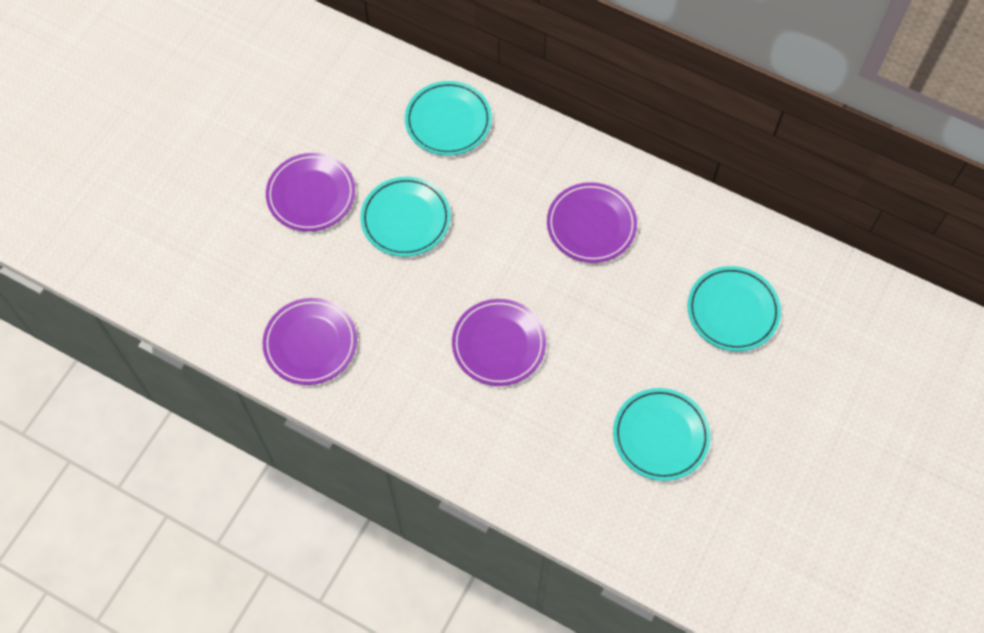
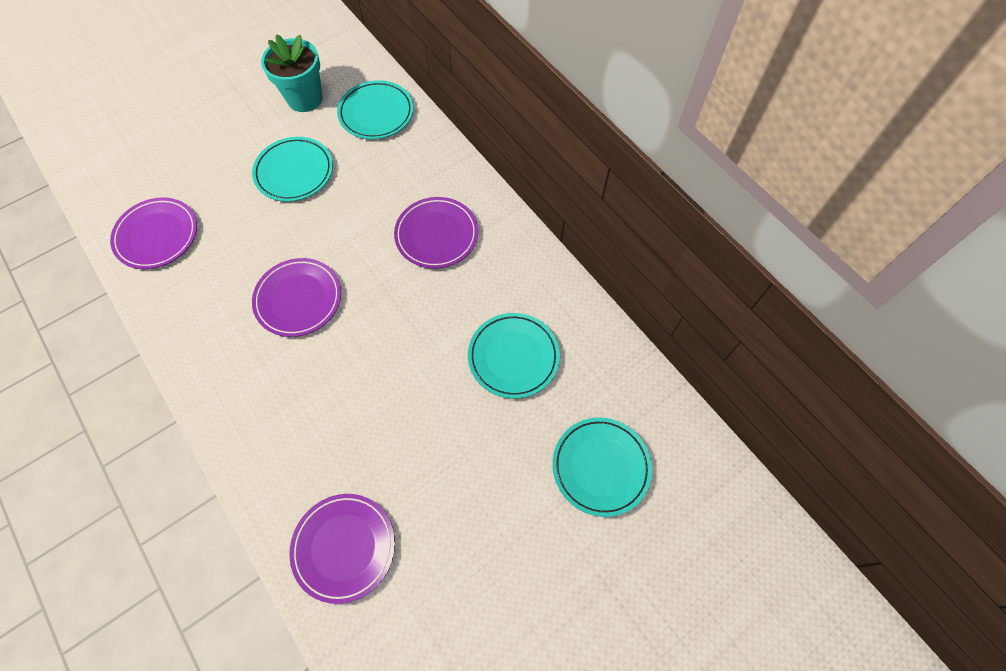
camera: 25 degrees right, 0 degrees up
purple plate [266,153,355,232] -> purple plate moved to [289,494,395,604]
turquoise plate [613,388,710,481] -> turquoise plate moved to [552,417,652,517]
none -> turquoise flower pot [261,34,323,112]

